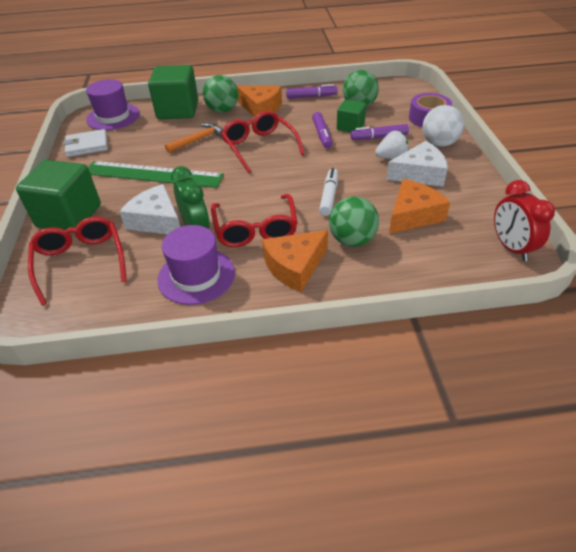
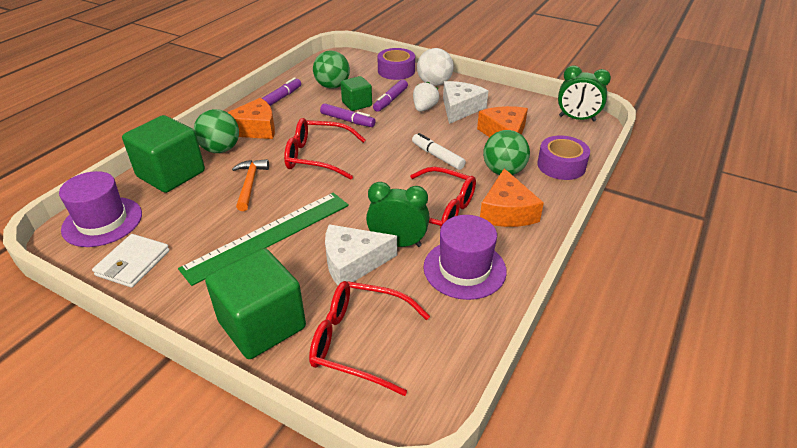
camera: 55 degrees left, 5 degrees down
red clock [494,180,555,261] -> green clock [558,66,611,122]
none -> purple tape [537,136,590,180]

